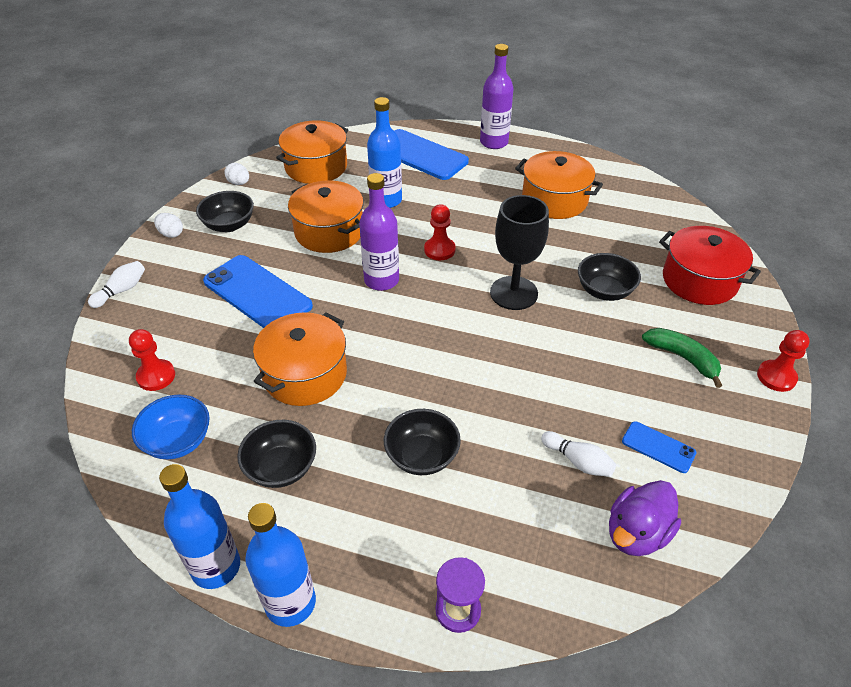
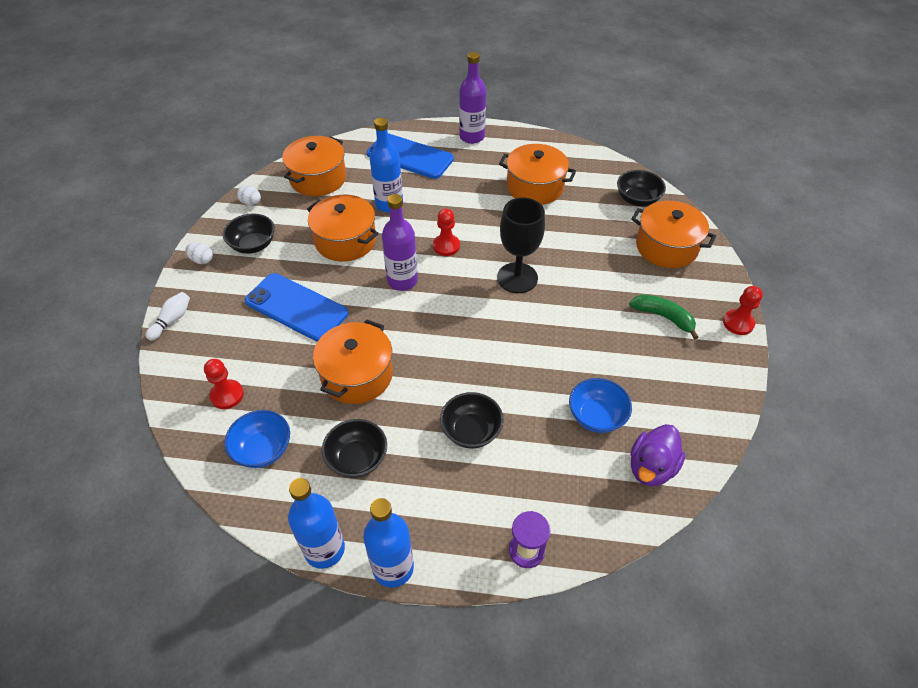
camera: 10 degrees left, 5 degrees up
white bowling pin [541,431,616,477] -> blue bowl [569,378,632,433]
black bowl [578,253,641,301] -> black bowl moved to [617,170,666,206]
blue phone [622,421,697,473] -> none
red pot [659,226,761,305] -> orange pot [631,201,716,268]

